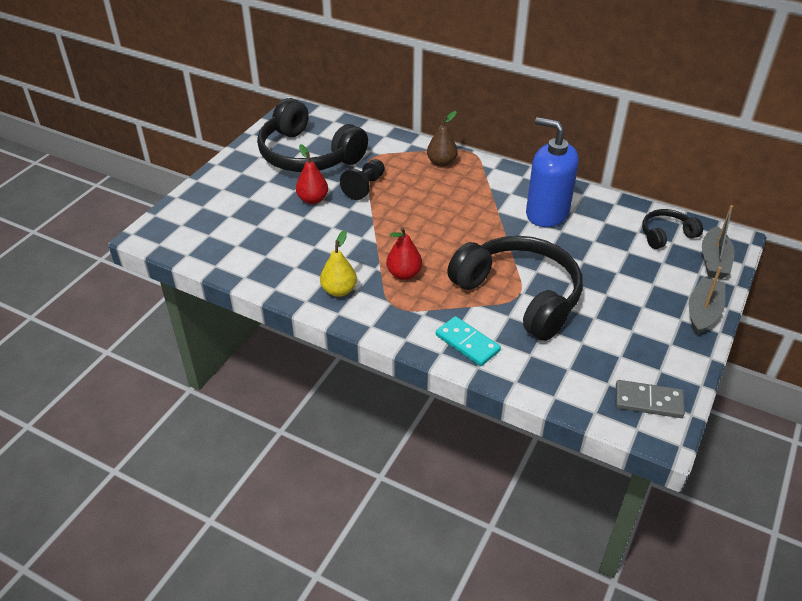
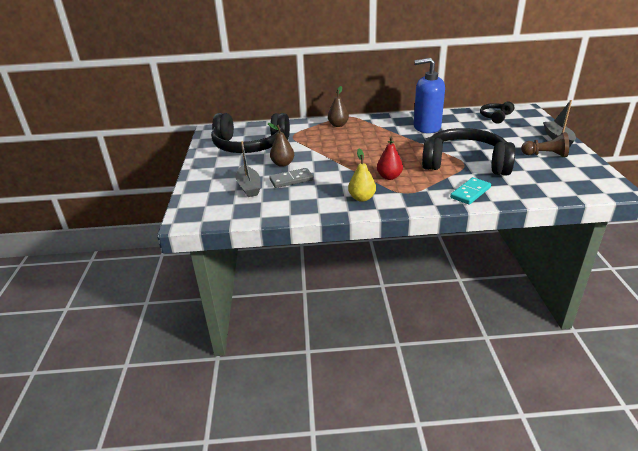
camera: 30 degrees left, 10 degrees down
red pear [296,144,328,204] -> brown pear [268,123,294,167]
black pawn [340,159,385,200] -> none
turquoise domino [436,316,501,366] -> turquoise domino turned 60 degrees counterclockwise [450,177,491,205]
grey domino [615,380,685,418] -> grey domino moved to [269,168,314,188]
grey boat [702,205,735,279] -> grey boat moved to [235,141,261,197]
none -> brown pawn [521,132,569,157]

